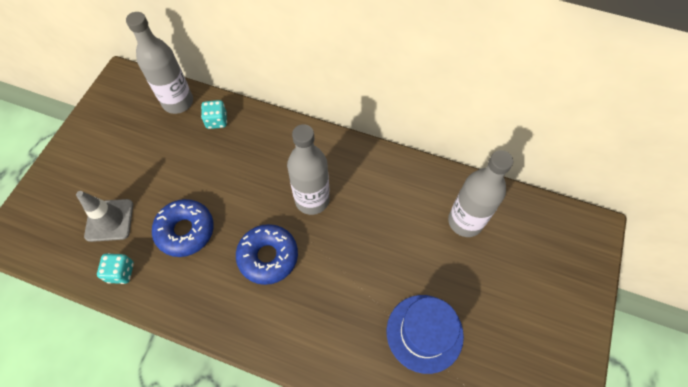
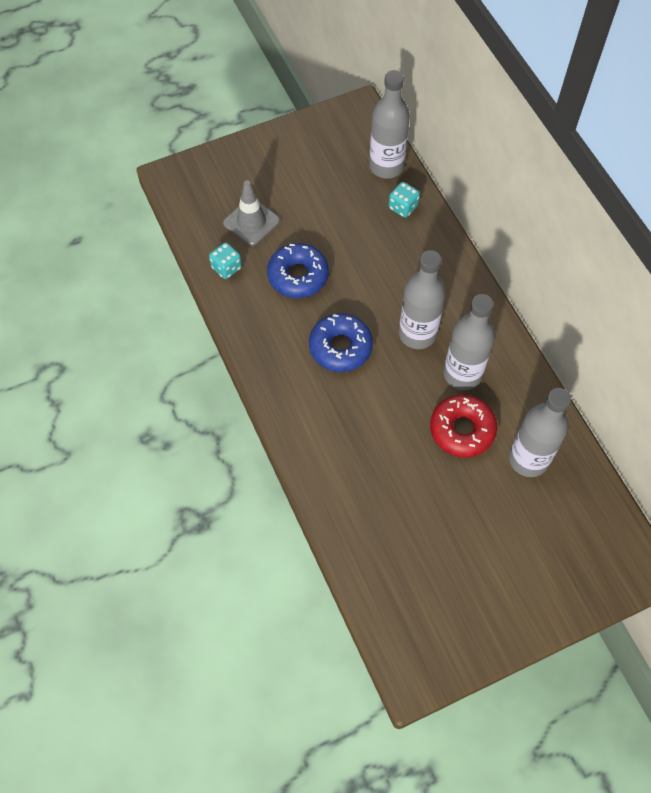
camera: 45 degrees right, 0 degrees up
blue hat [387,295,464,374] -> none
none -> red donut [430,395,497,457]
none -> grey bottle [444,294,495,390]

